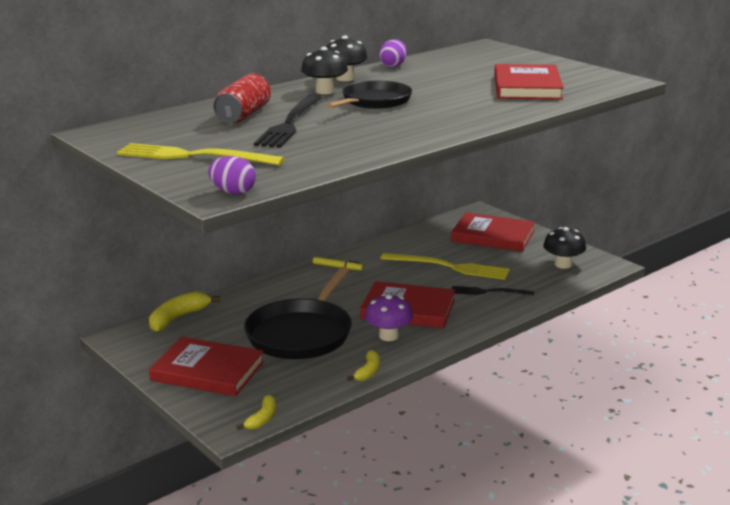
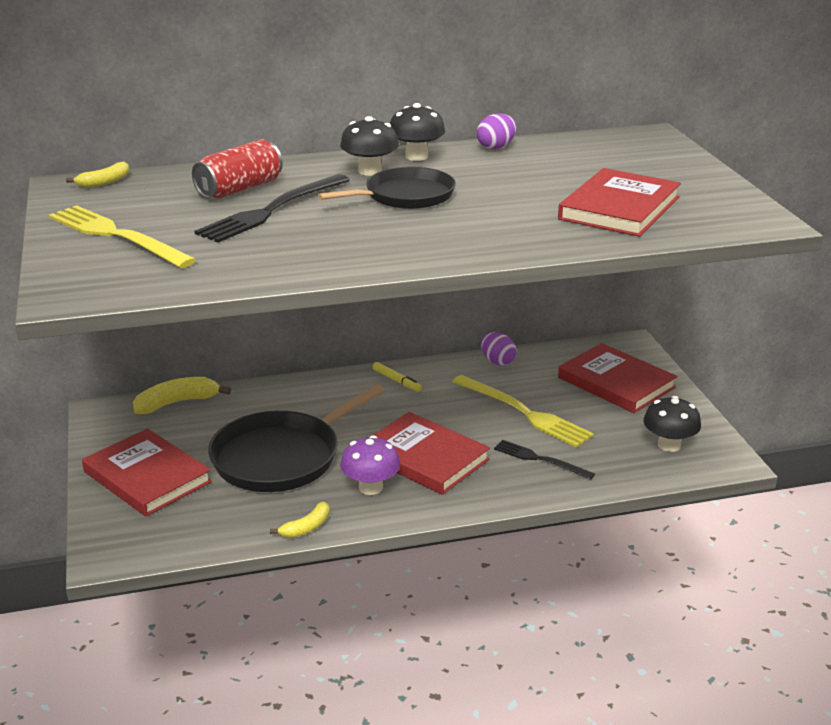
camera: 25 degrees right, 5 degrees up
purple egg [208,156,256,194] -> purple egg moved to [481,332,516,365]
yellow banana [236,395,276,430] -> yellow banana moved to [66,162,129,188]

